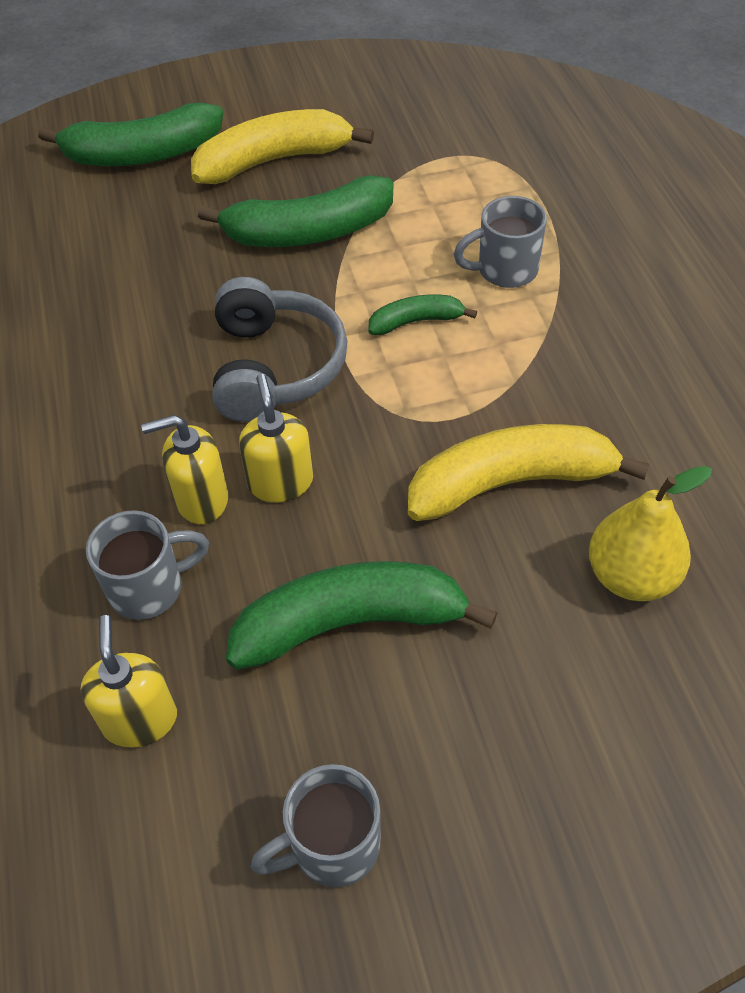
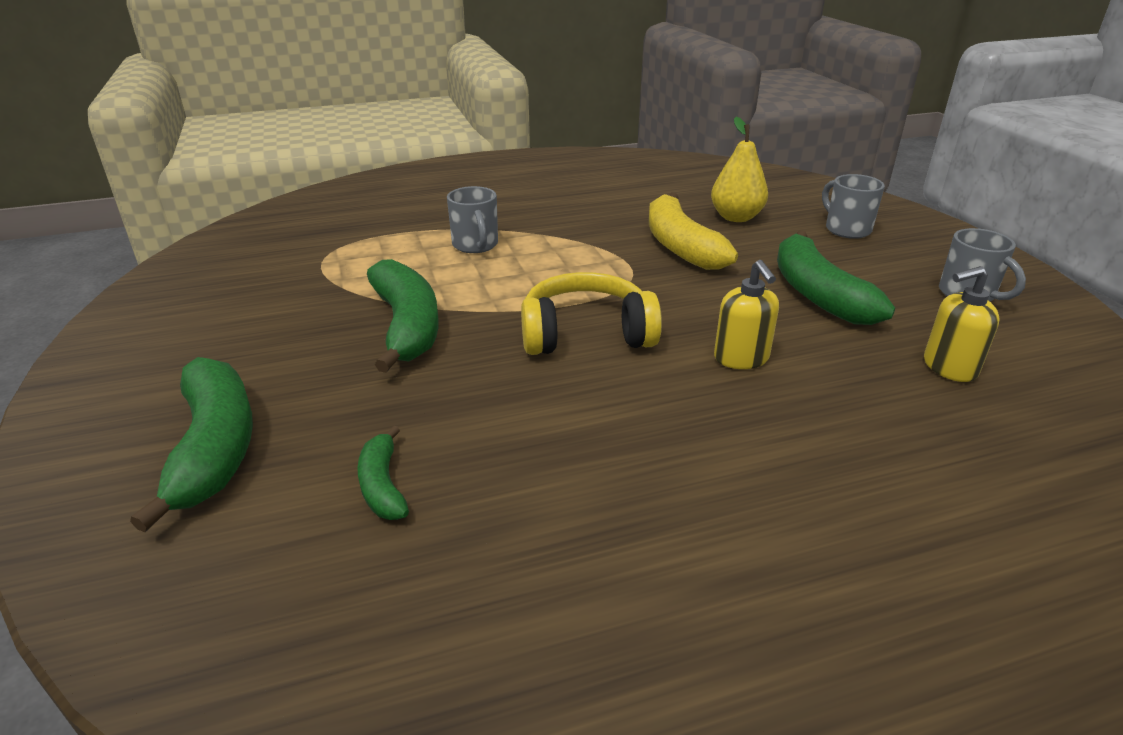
camera: 95 degrees left, 20 degrees down
grey mug [86,510,209,620] -> grey mug moved to [822,174,885,239]
yellow banana [191,109,374,184] -> none
grey headphones [213,277,348,422] -> yellow headphones [521,272,662,355]
yellow soap dispenser [239,374,313,502] -> none
green banana [368,295,477,335] -> green banana moved to [357,426,409,520]

